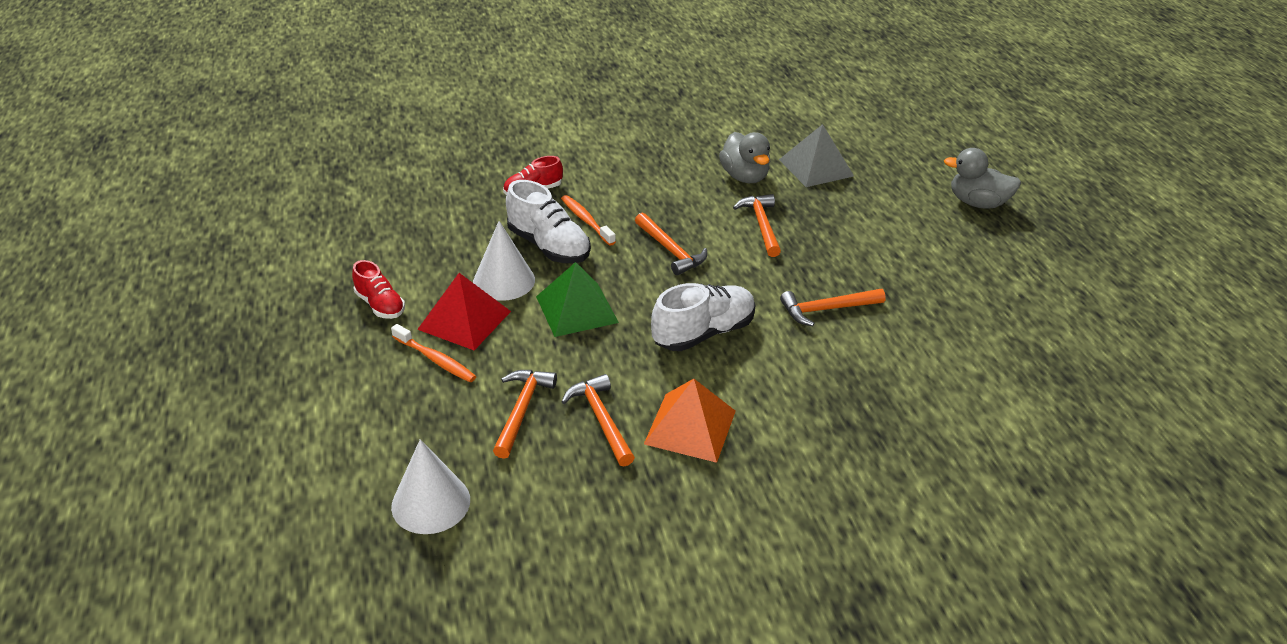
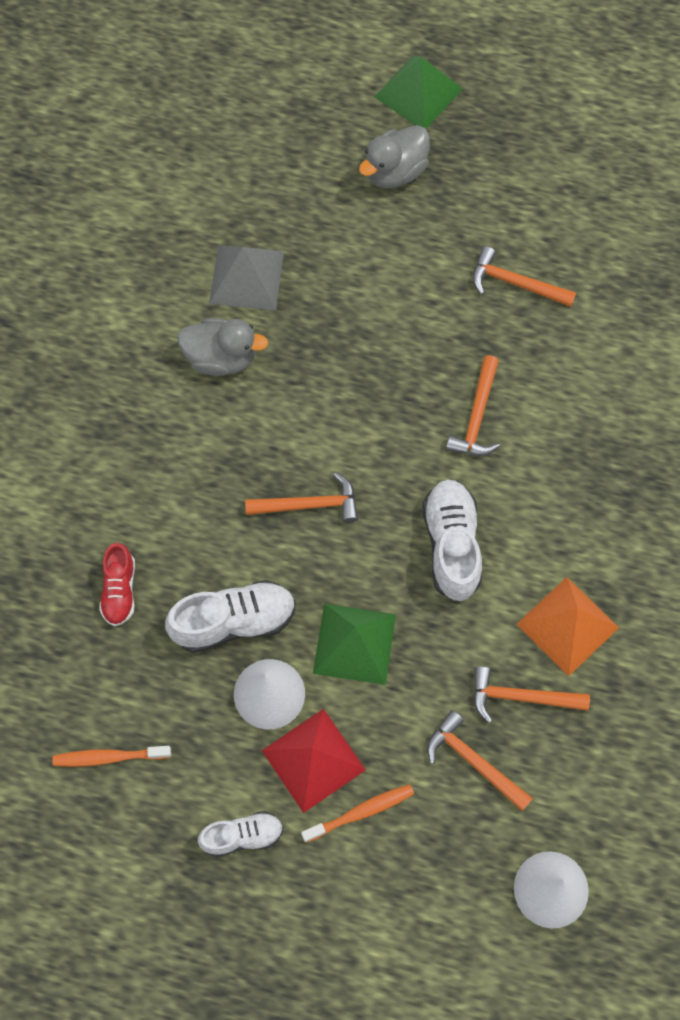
camera: 60 degrees left, 30 degrees up
red shoe [352,260,405,319] -> white shoe [198,811,284,857]
orange toothbrush [561,195,616,246] -> orange toothbrush moved to [52,746,171,767]
orange hammer [733,194,781,257] -> orange hammer moved to [473,246,576,307]
none -> green pyramid [374,56,463,129]

